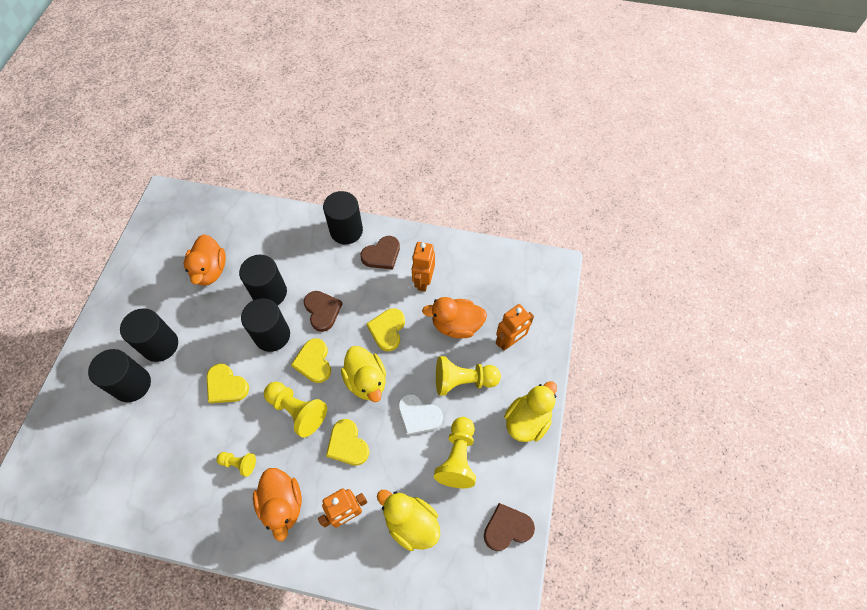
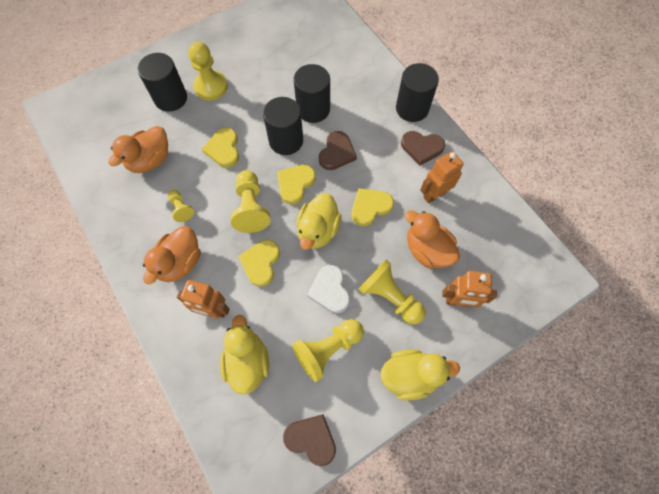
camera: 45 degrees right, 5 degrees up
black cylinder [120,308,178,362] -> yellow pawn [188,42,228,100]
orange duck [184,234,226,286] -> orange duck moved to [108,126,168,173]

